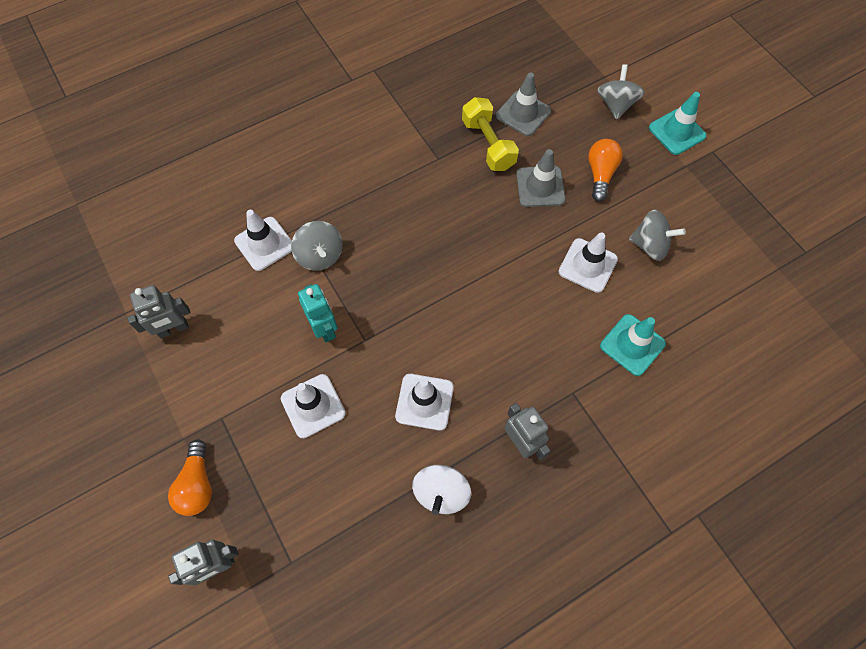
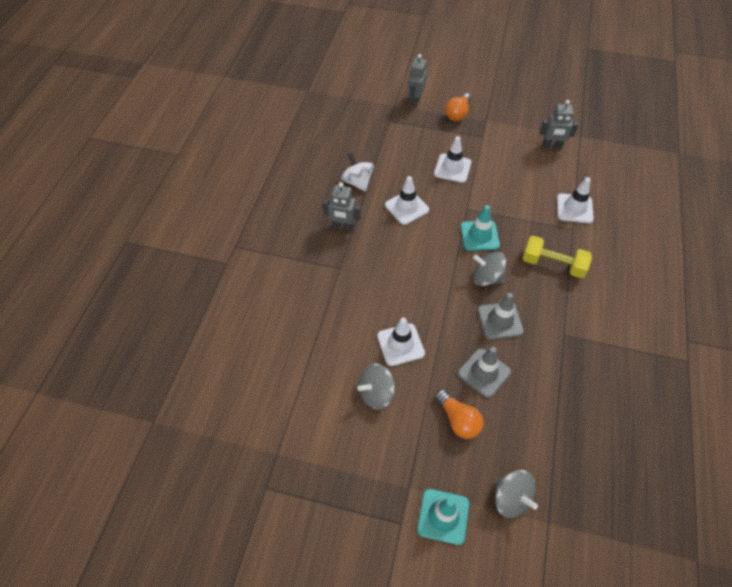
camera: 135 degrees right, 10 degrees down
grey robot [127,285,191,338] -> grey robot turned 105 degrees counterclockwise [540,100,578,150]
orange light bulb [168,439,212,516] -> orange light bulb turned 105 degrees counterclockwise [445,93,471,121]
grey spinning top [291,221,343,271] -> grey spinning top moved to [473,252,506,286]
turquoise robot [298,284,338,343] -> none
yellow dumbbell [462,97,519,171] -> yellow dumbbell moved to [523,236,592,278]
grey traffic cone [496,73,551,136] -> grey traffic cone moved to [478,293,524,340]
turquoise traffic cone [600,314,666,376] -> turquoise traffic cone moved to [460,205,500,251]

